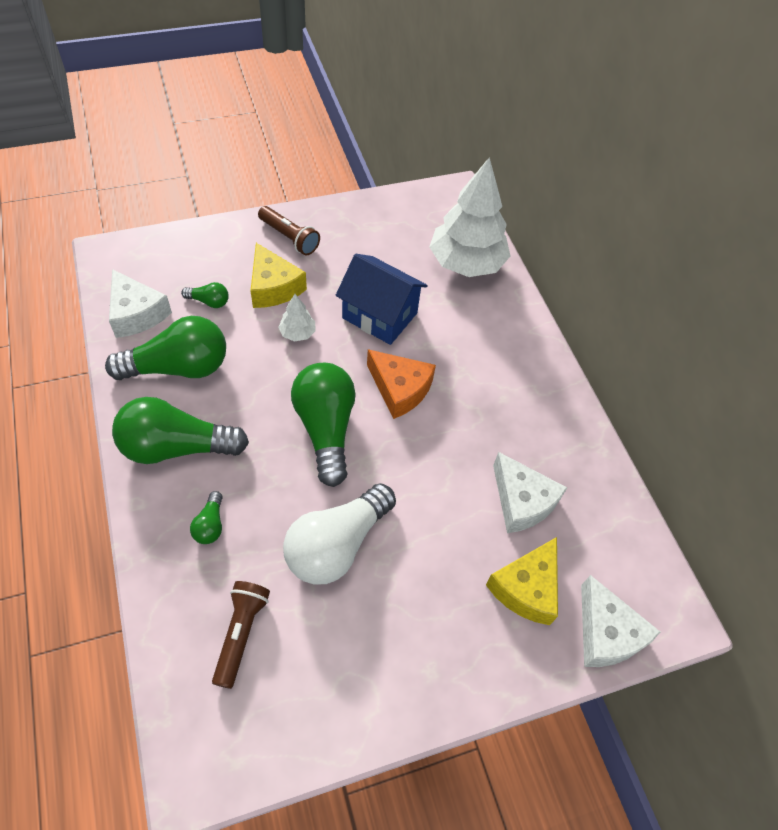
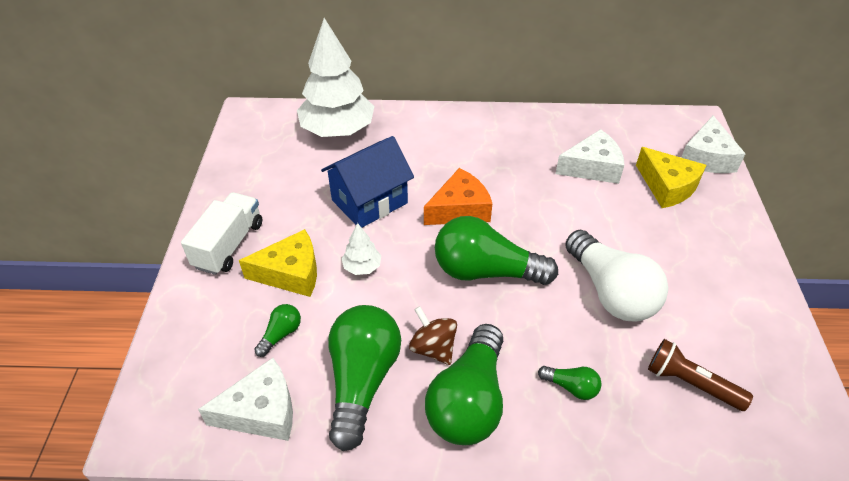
camera: 65 degrees left, 10 degrees down
brown flashlight [258,206,320,255] -> white truck [181,192,262,275]
white cheese [581,575,660,667] -> white cheese turned 105 degrees clockwise [681,116,746,173]
none -> brown spinning top [409,306,457,365]

